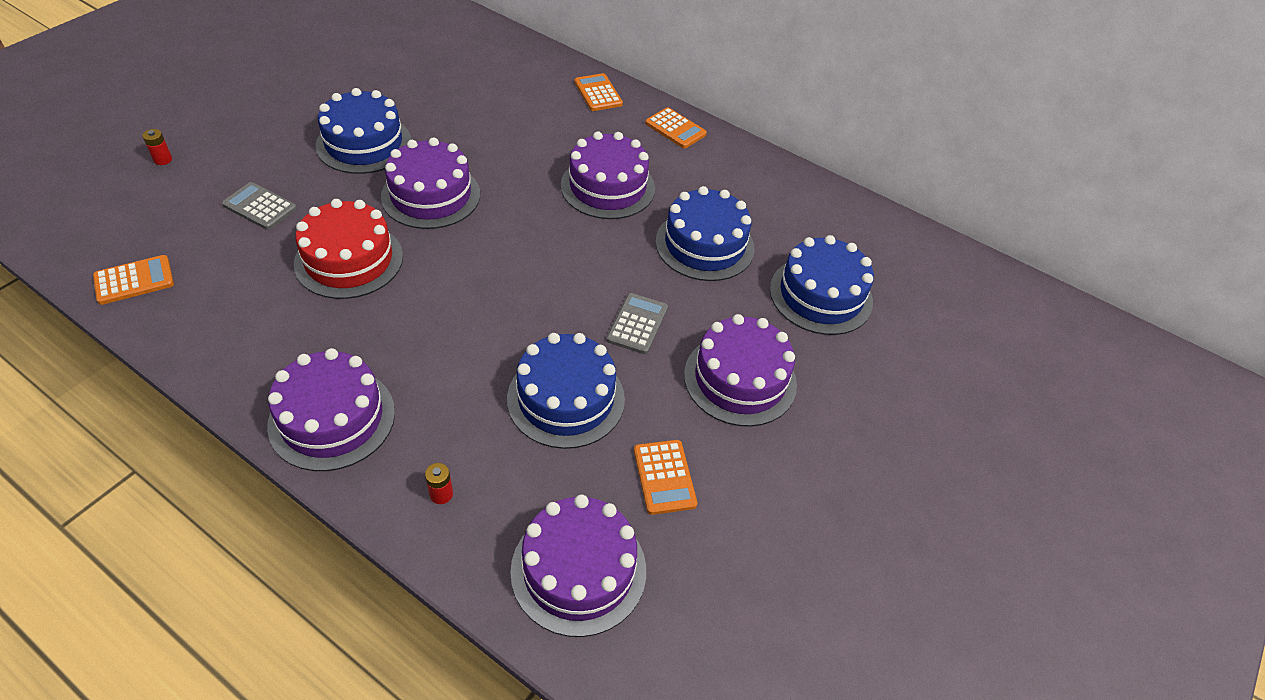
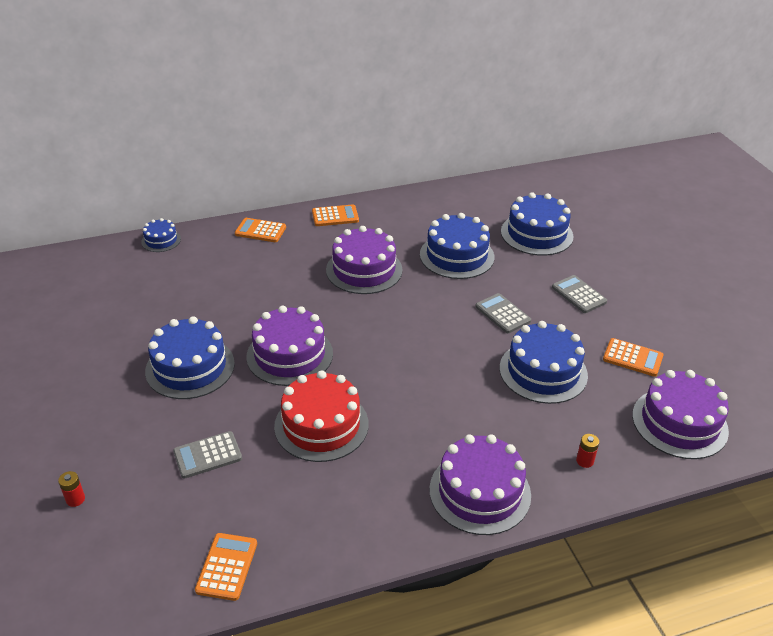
camera: 50 degrees left, 10 degrees down
purple cake [684,314,797,427] -> grey calculator [552,275,607,313]
none -> blue cake [141,218,181,252]

